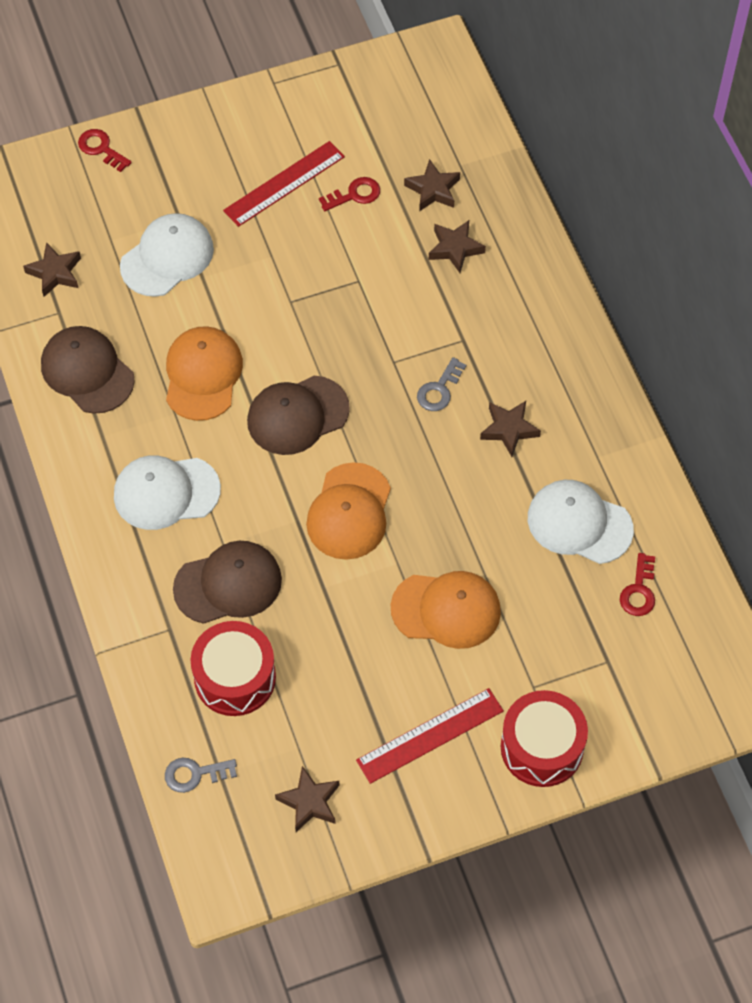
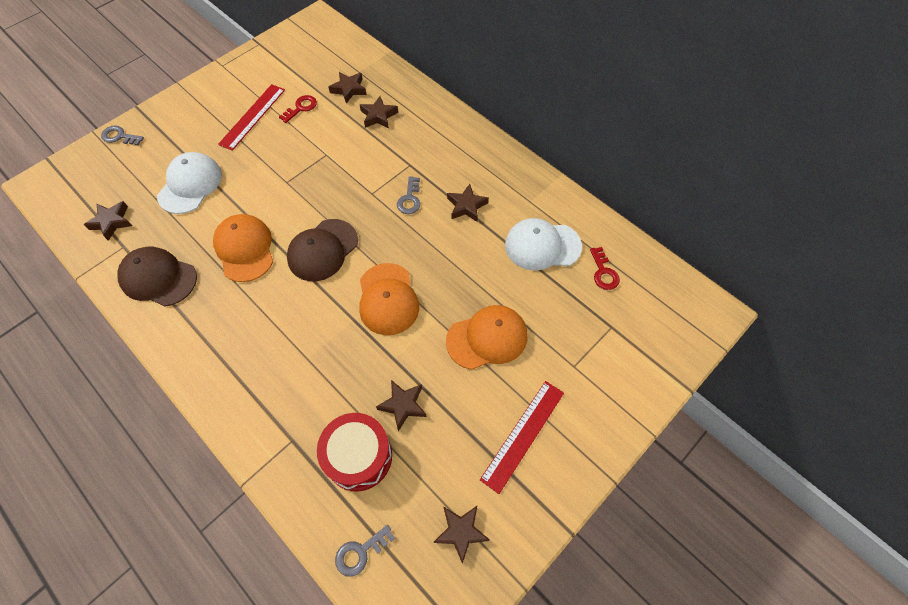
camera: 25 degrees left, 0 degrees up
red key [78,129,132,172] -> grey key [101,125,144,146]
white cap [114,455,221,530] -> none
brown cap [173,541,282,624] -> none
red drum [501,690,588,787] -> none
none -> brown star [376,380,427,431]

